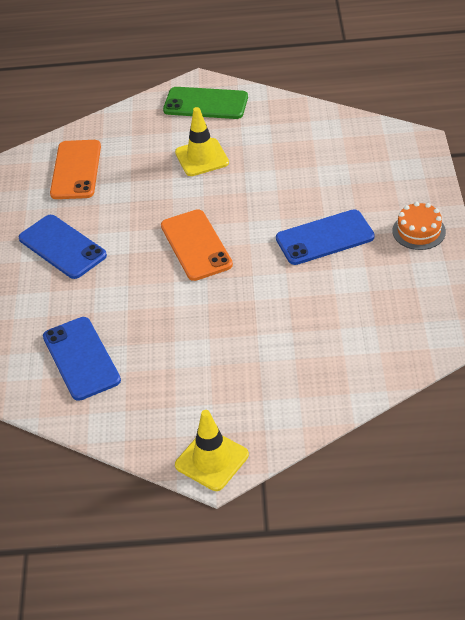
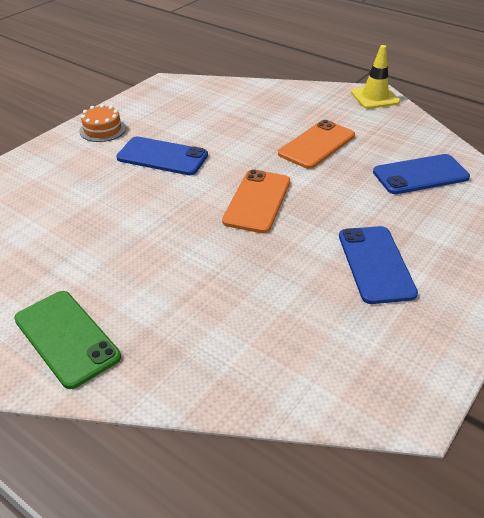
camera: 145 degrees left, 5 degrees down
blue phone [43,317,121,401] -> blue phone turned 60 degrees clockwise [373,154,470,194]
orange phone [50,140,101,199] -> orange phone moved to [278,120,355,169]
yellow traffic cone [175,107,229,176] -> none

